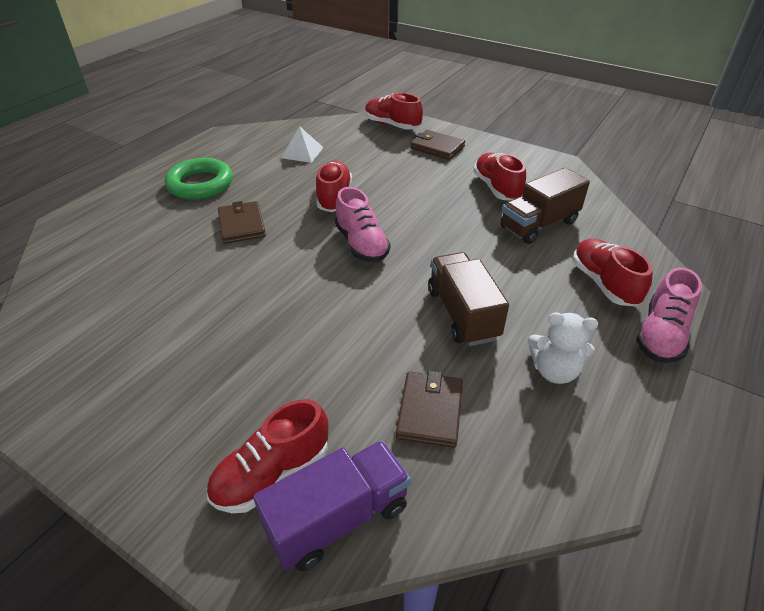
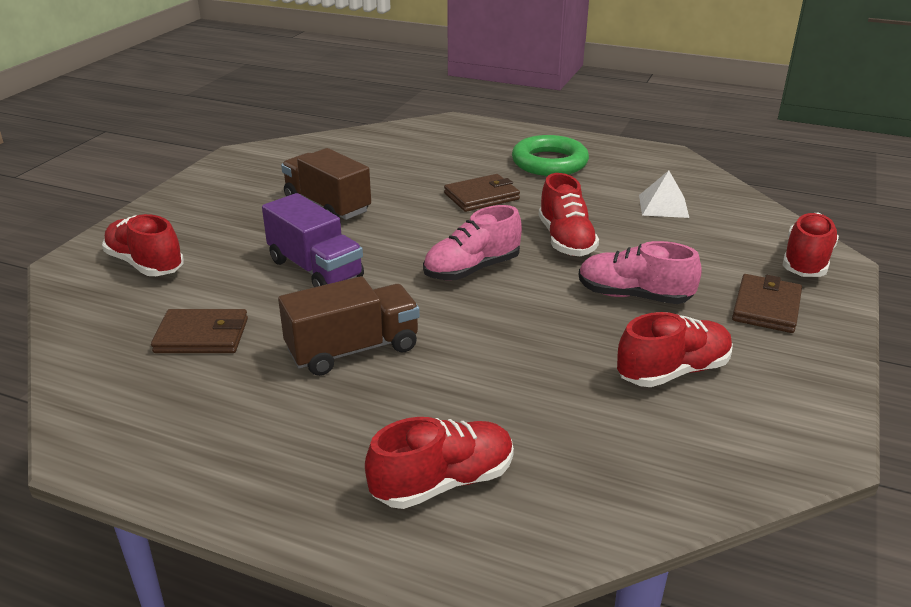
camera: 80 degrees right, 10 degrees down
purple truck [253,440,411,571] -> purple truck moved to [262,193,364,287]
red shoe [316,161,352,212] -> red shoe turned 90 degrees clockwise [539,173,599,256]
brown truck [500,168,590,244] -> brown truck moved to [281,148,371,220]
white teddy bear [528,312,598,384] -> none
pink shoe [636,267,702,363] -> pink shoe moved to [579,241,702,304]

